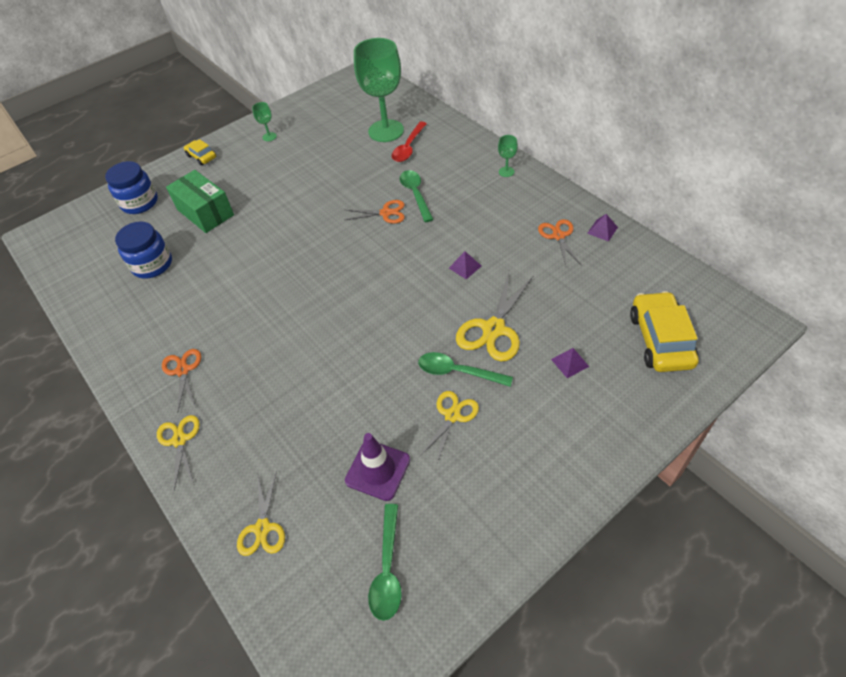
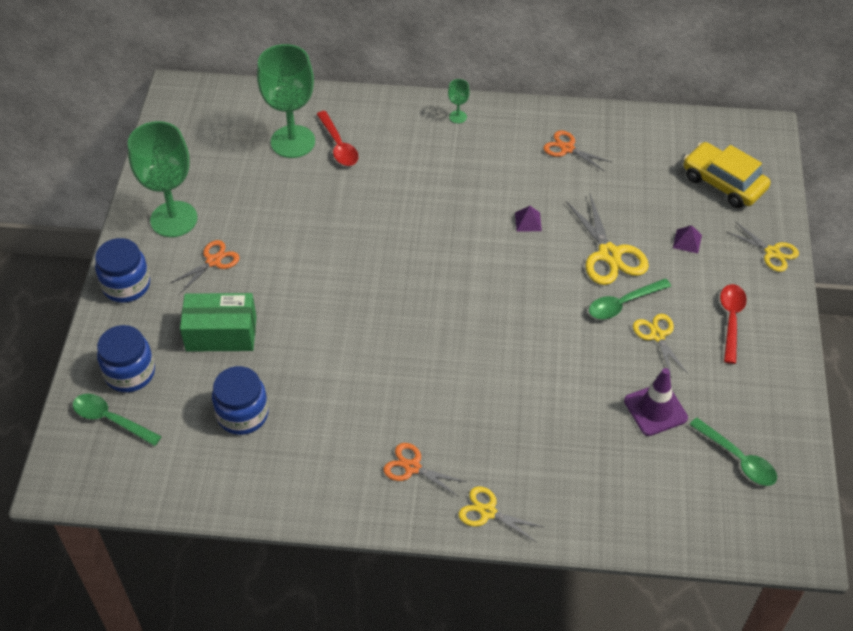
camera: 50 degrees left, 0 degrees up
yellow car [184,139,216,166] -> blue jar [95,238,150,303]
yellow scissors [237,471,285,556] -> yellow scissors moved to [727,222,799,272]
green goblet [252,102,277,141] -> green goblet [128,121,197,237], size x2.47
orange scissors [345,200,405,224] -> orange scissors moved to [169,240,240,294]
green spoon [400,170,434,222] -> green spoon moved to [73,394,162,446]
purple pyramid [587,214,618,242] -> none
none -> red spoon [720,284,747,364]

